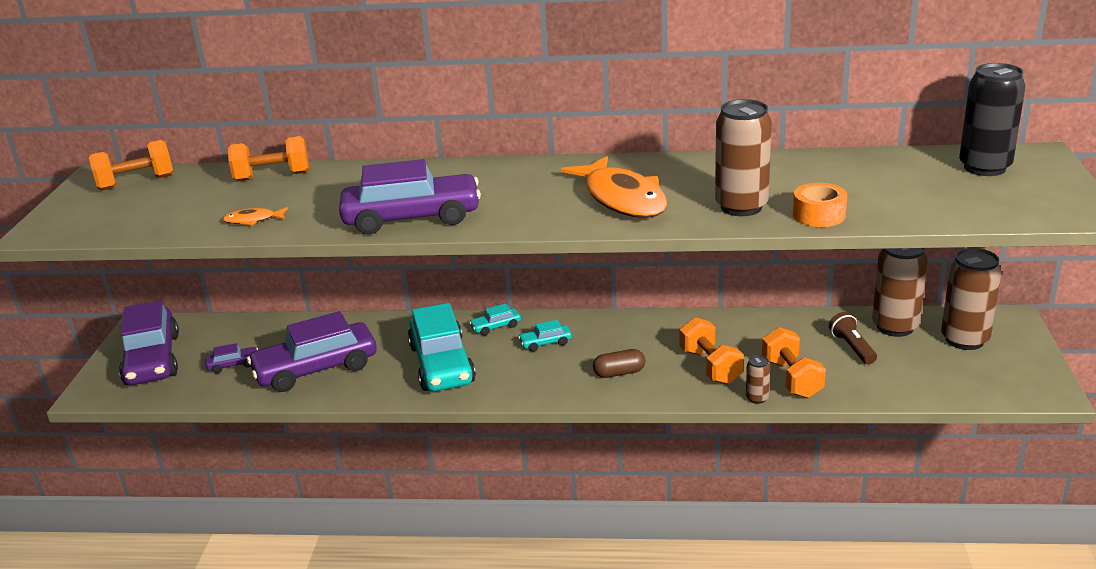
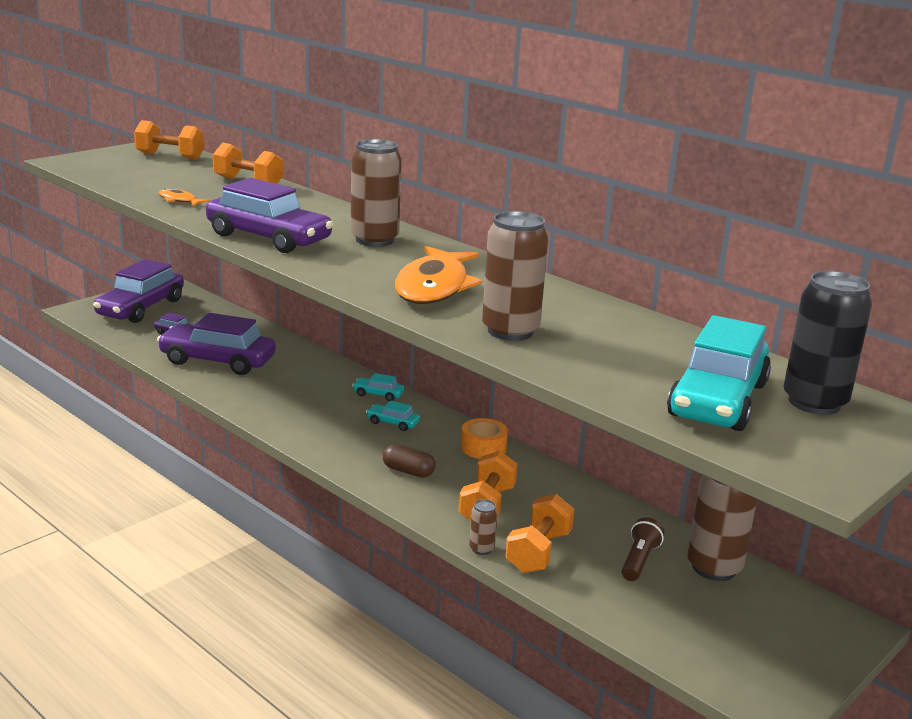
camera: 35 degrees right, 5 degrees down
turquoise car [408,303,476,391] -> turquoise car moved to [667,315,771,431]
orange tape [793,183,847,227] -> orange tape moved to [461,418,508,459]
brown can [941,248,1002,350] -> brown can moved to [351,139,402,247]

